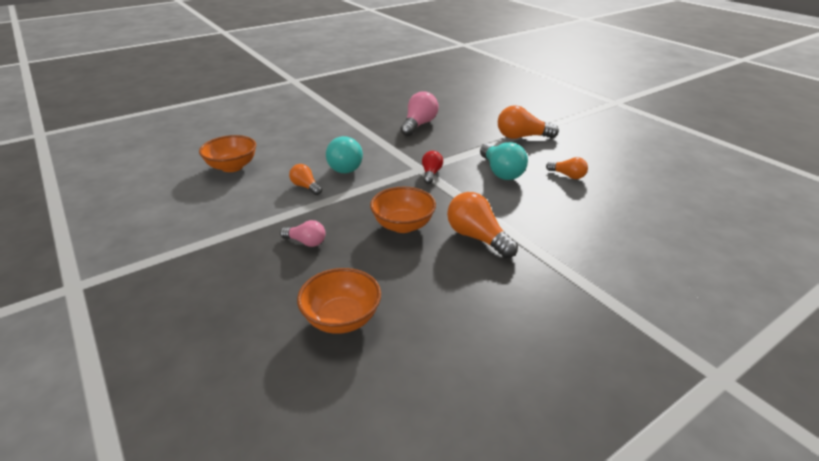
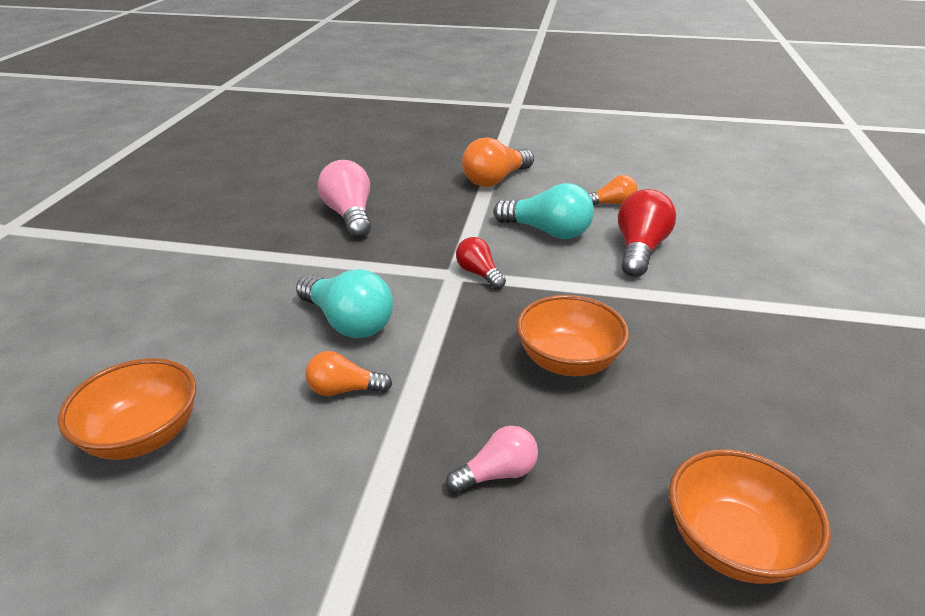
camera: 45 degrees left, 0 degrees up
orange light bulb [447,192,518,258] -> none
none -> red light bulb [618,189,676,277]

